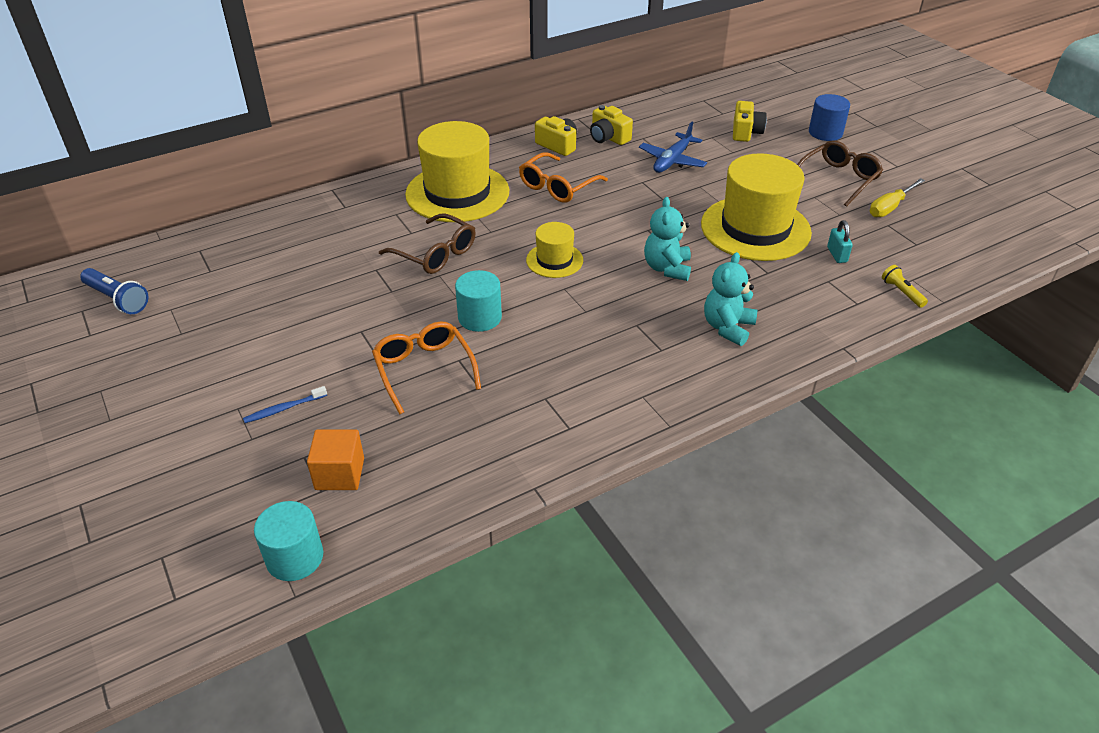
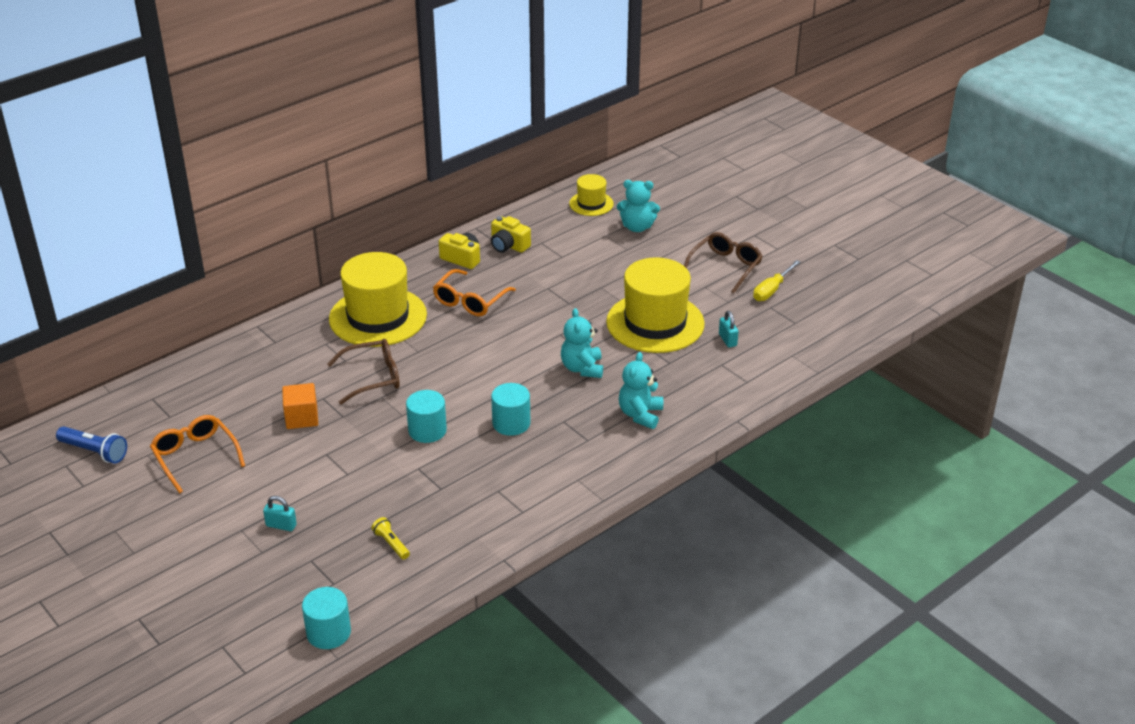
camera: 10 degrees left, 5 degrees down
blue toothbrush [243,386,327,423] -> turquoise padlock [263,496,297,531]
orange cube [307,429,364,490] -> orange cube moved to [282,383,318,429]
orange glasses [372,321,481,414] -> orange glasses moved to [150,415,245,493]
brown glasses [379,214,476,274] -> brown glasses turned 45 degrees counterclockwise [327,339,400,405]
yellow hat [526,222,583,278] -> yellow hat moved to [569,174,614,216]
blue plane [639,122,707,173] -> none
yellow camera [733,101,767,142] -> turquoise teddy bear [617,180,660,232]
blue cylinder [809,94,850,141] -> none
yellow flashlight [882,265,928,308] -> yellow flashlight moved to [371,517,410,560]
none -> turquoise cylinder [491,383,530,436]

